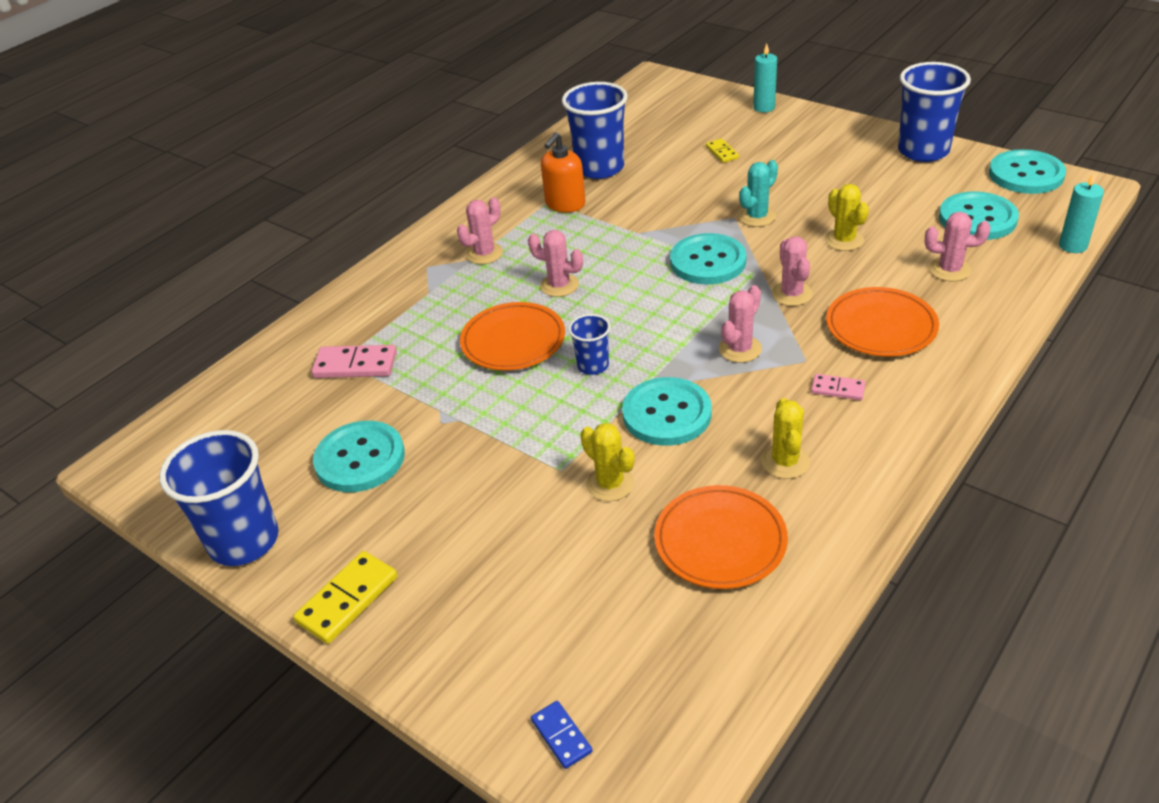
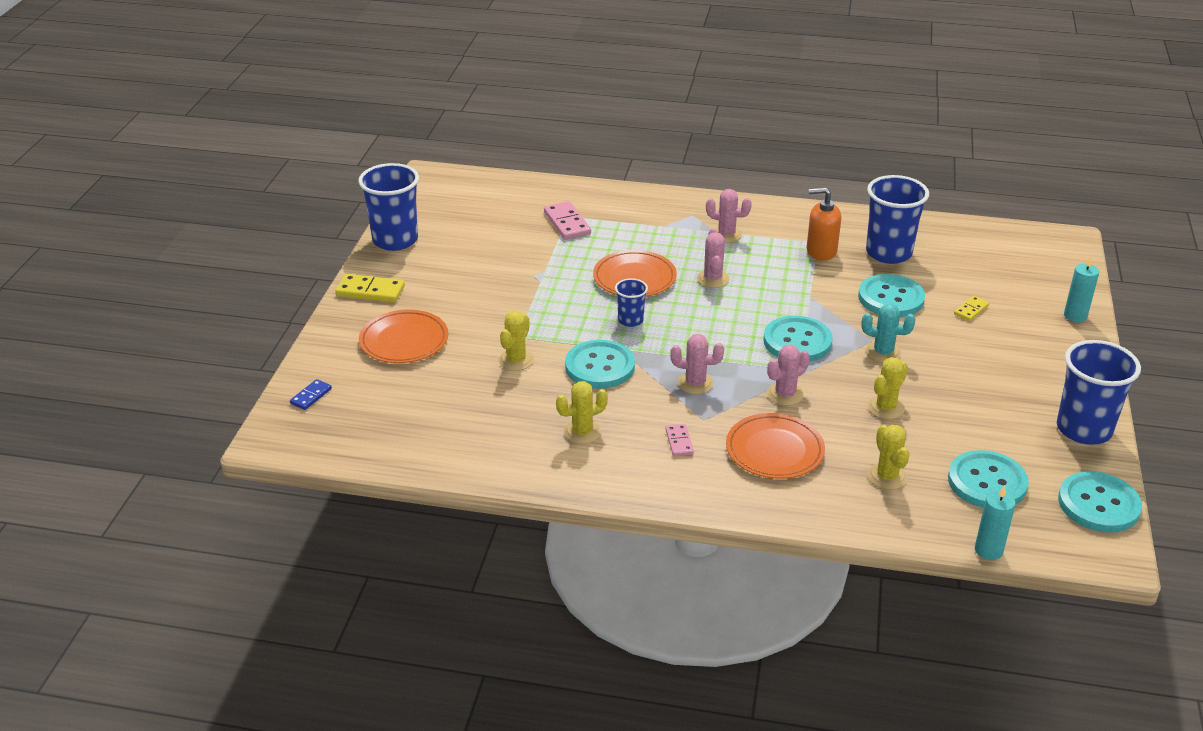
camera: 60 degrees right, 5 degrees down
turquoise button [313,421,405,492] -> turquoise button moved to [858,274,925,317]
orange plate [654,485,788,589] -> orange plate moved to [359,310,448,363]
pink cactus [925,212,990,281] -> yellow cactus [868,425,910,490]

